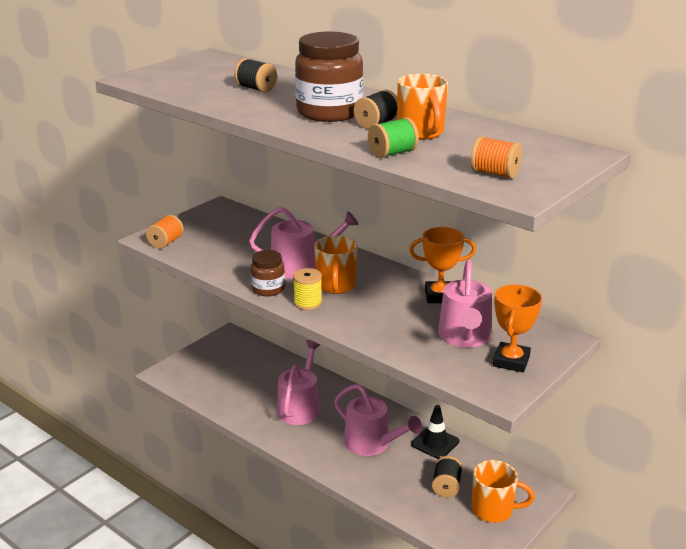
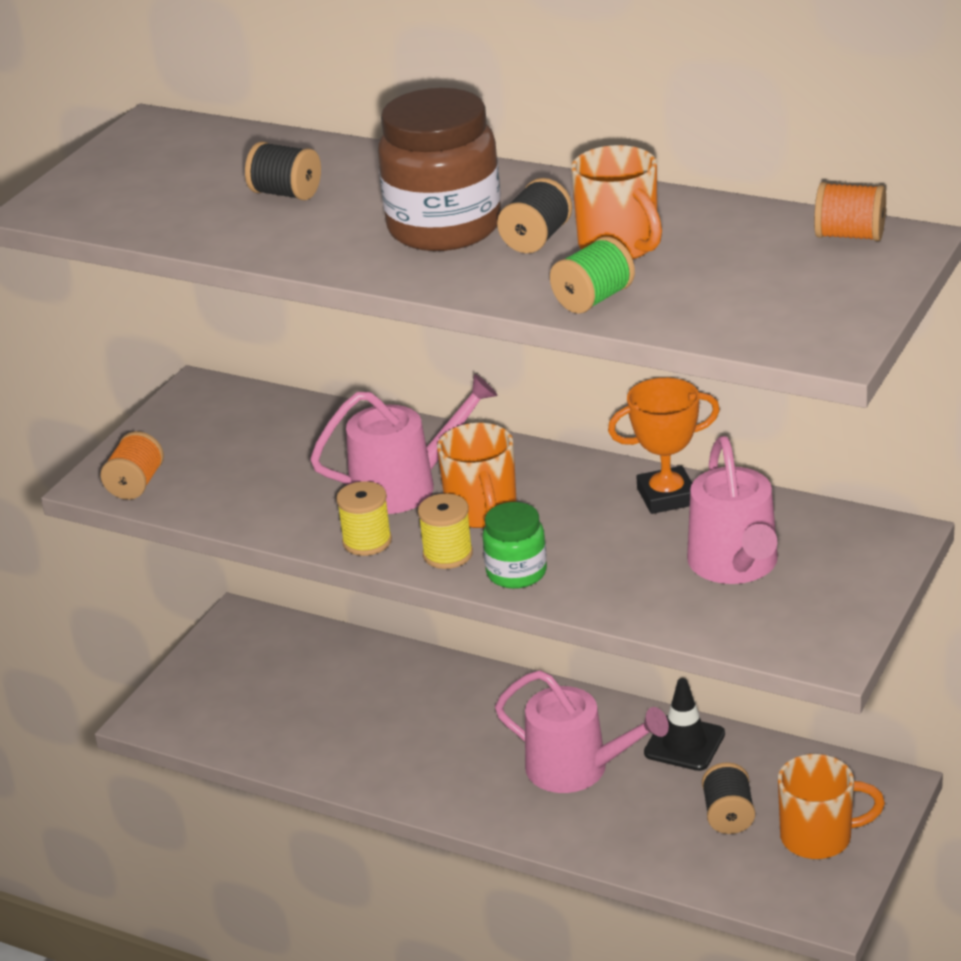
camera: 10 degrees left, 5 degrees up
brown jar [251,250,285,296] -> yellow spool [336,481,392,556]
pink watering can [277,340,320,425] -> none
orange spool [471,136,522,179] -> orange spool moved to [814,182,886,241]
orange trophy [493,284,542,373] -> none
none -> green jar [483,502,547,589]

